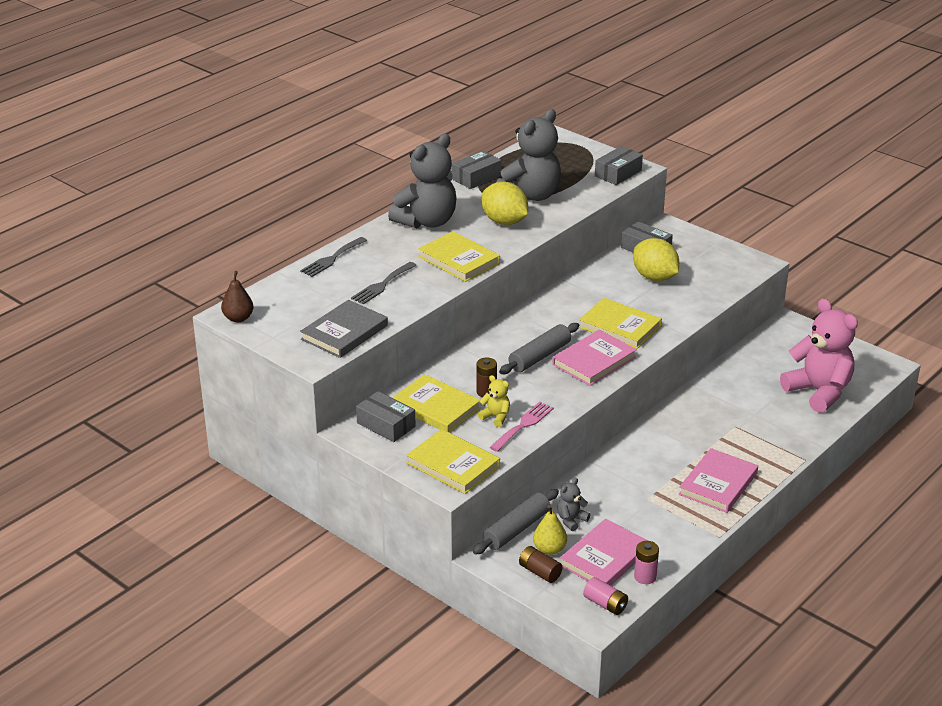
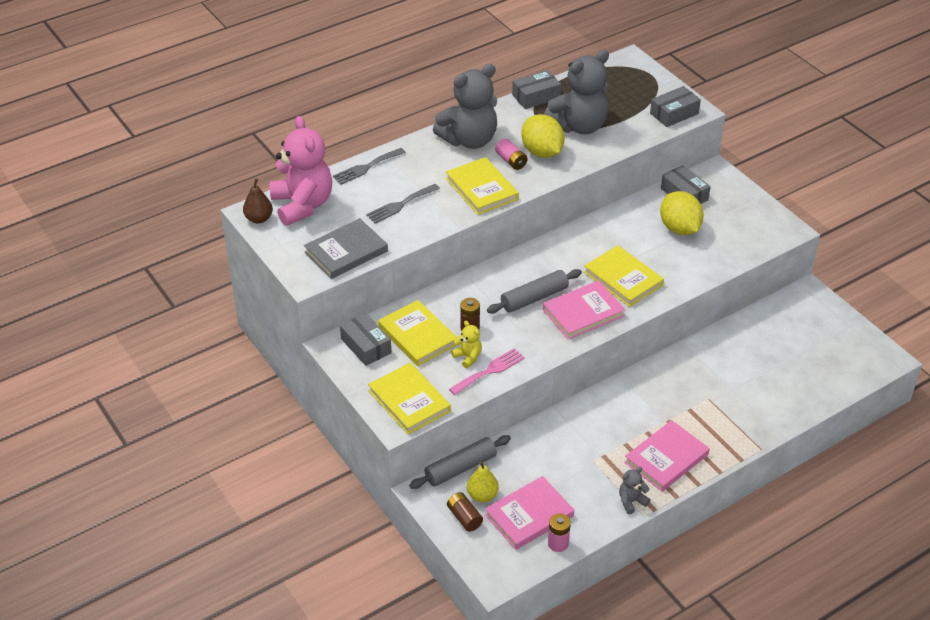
camera: 15 degrees right, 10 degrees up
grey teddy bear [557,478,590,531] -> grey teddy bear moved to [619,467,650,514]
pink battery [583,577,628,615] -> pink battery moved to [495,139,528,170]
pink teddy bear [780,298,858,413] -> pink teddy bear moved to [270,116,332,226]

